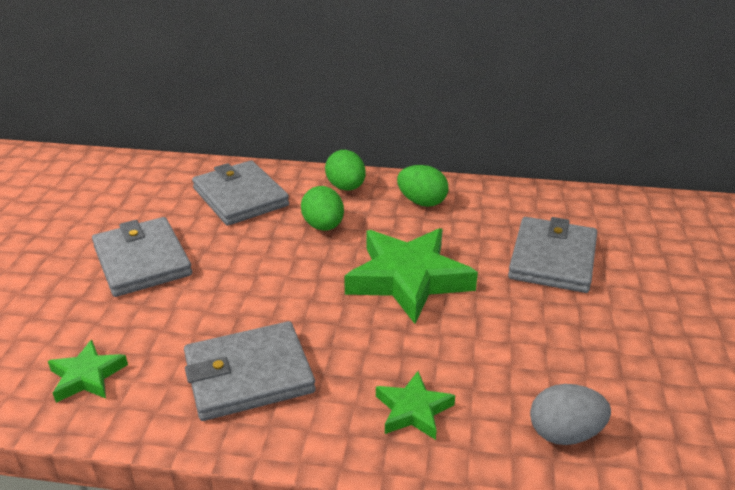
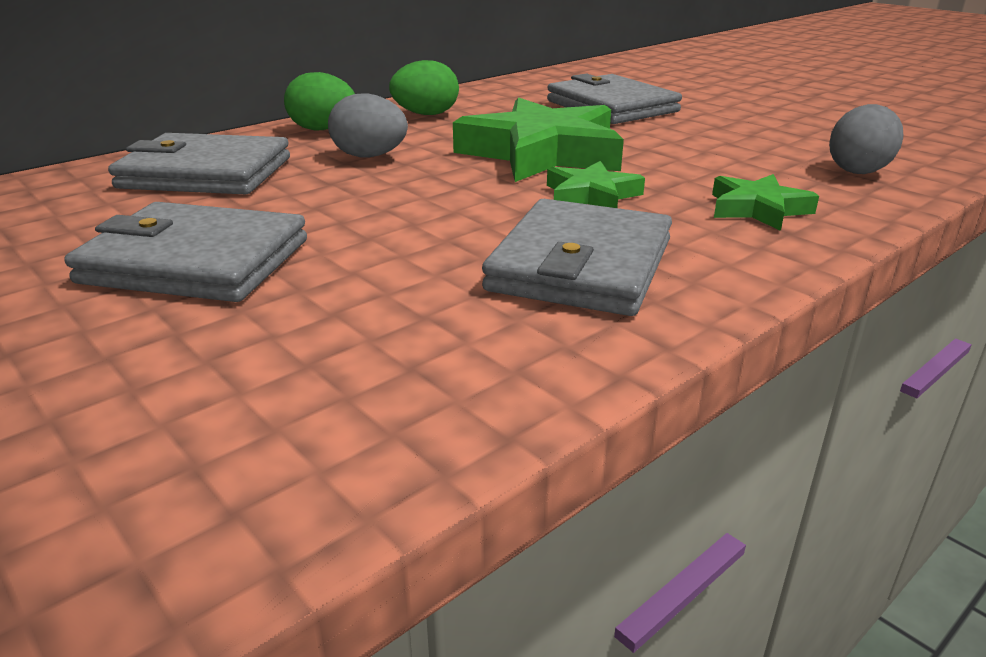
camera: 50 degrees left, 5 degrees down
green star [48,340,128,403] -> green star moved to [547,161,645,208]
green egg [301,186,344,231] -> grey egg [328,93,408,158]

